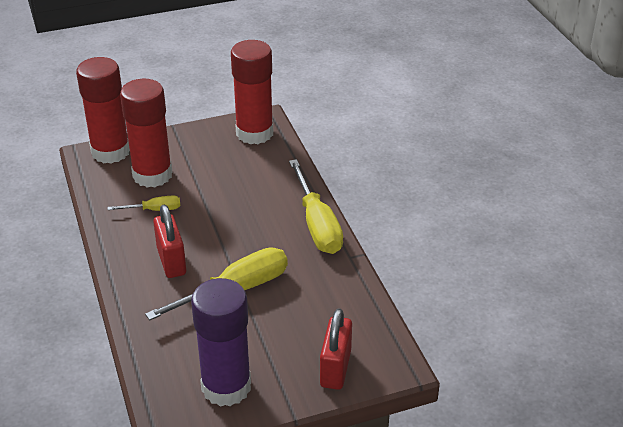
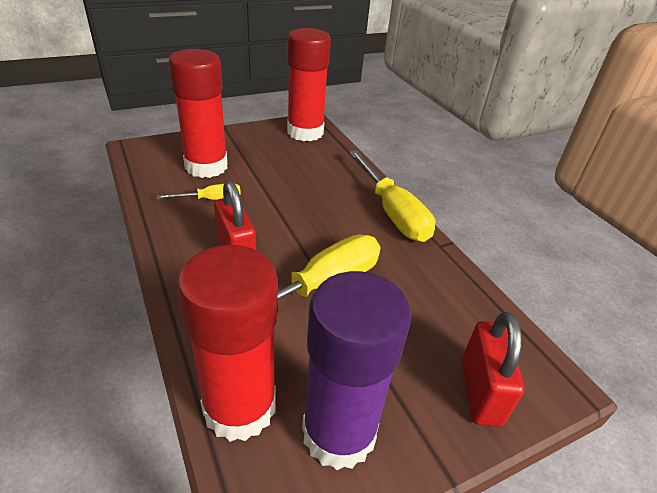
camera: 10 degrees left, 0 degrees up
red glue stick [76,57,130,164] -> red glue stick moved to [177,245,278,442]

